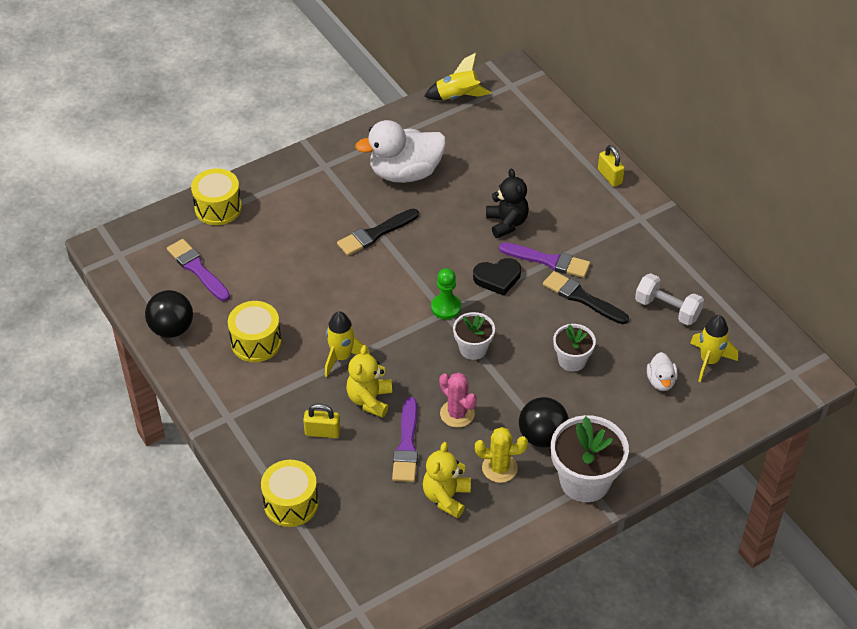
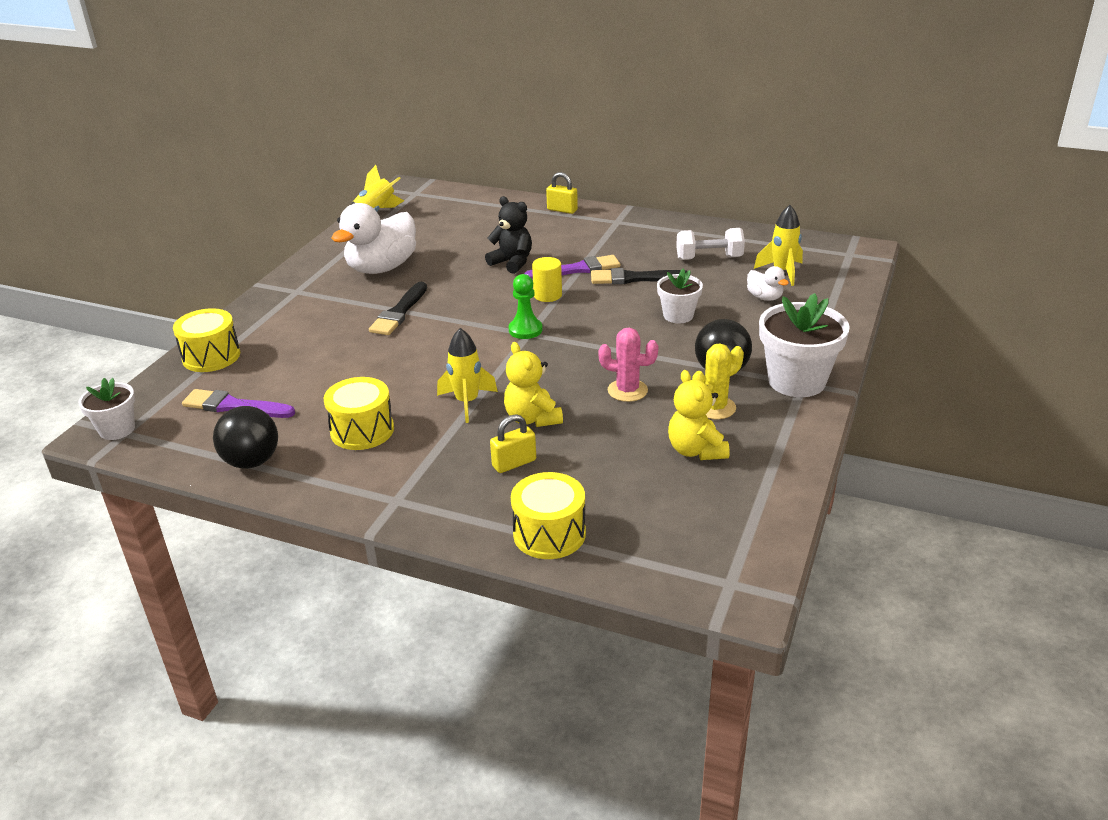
camera: 35 degrees left, 15 degrees down
purple brush [392,397,418,482] -> none
white flower pot [453,312,495,360] -> white flower pot moved to [78,378,135,440]
black heart [473,258,521,296] -> yellow cylinder [532,257,562,302]

